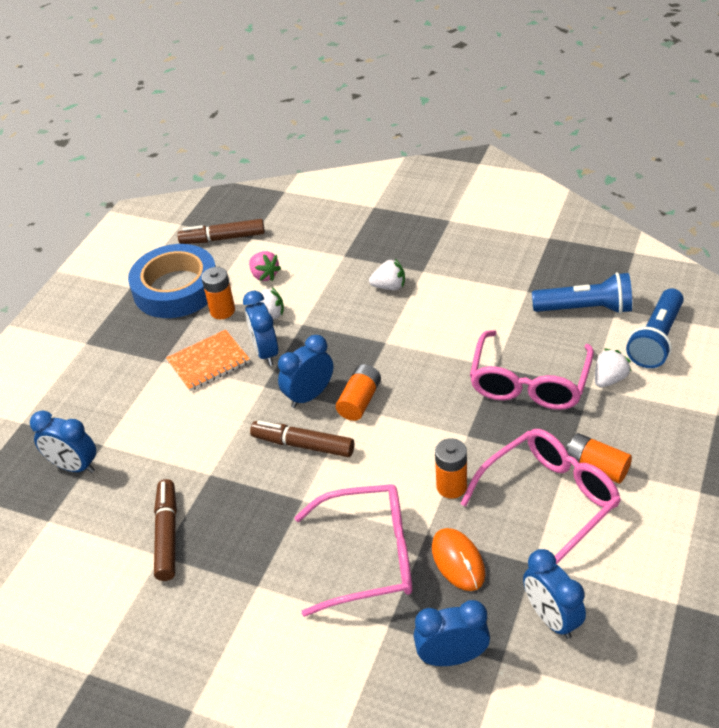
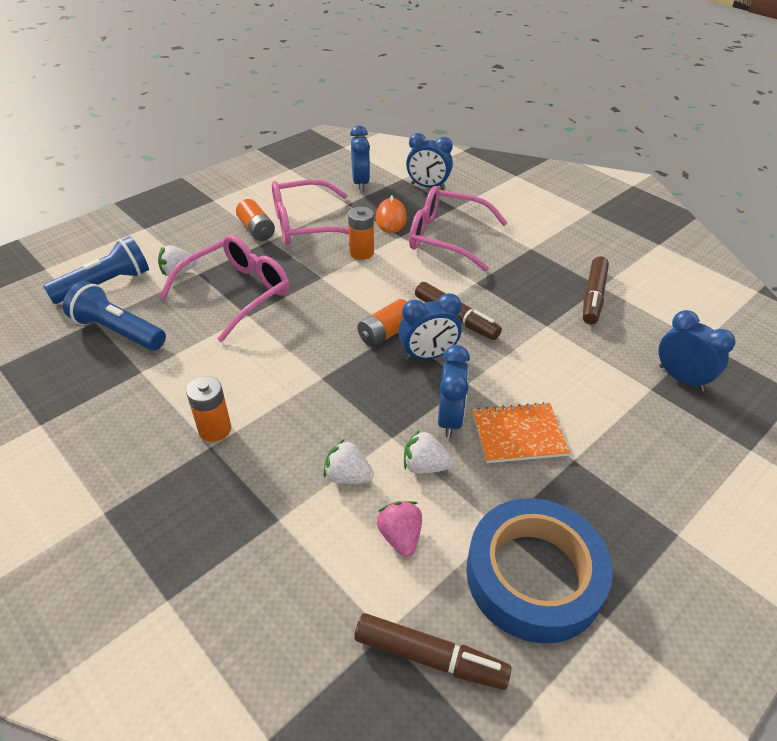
camera: 160 degrees left, 0 degrees up
orange battery [201,267,235,319] -> orange battery moved to [186,376,231,442]
white strawberry [369,259,405,290] -> white strawberry moved to [323,439,374,484]

